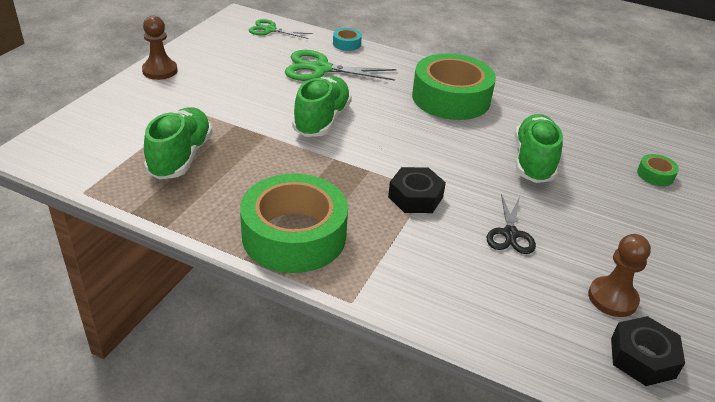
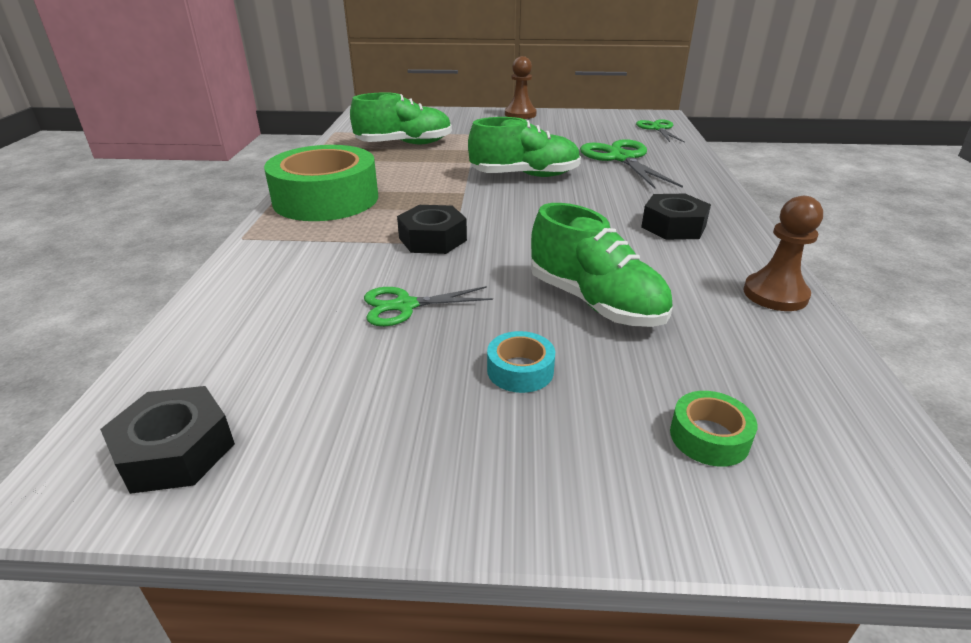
camera: 70 degrees right, 5 degrees down
turquoise tape [333,28,362,51] -> turquoise tape moved to [487,331,555,393]
green tape [412,54,496,120] -> black nut [641,194,711,240]
black scissors [487,194,536,254] -> green scissors [364,286,493,326]
green shoe [515,114,563,183] -> green shoe turned 60 degrees clockwise [531,203,673,327]
brown pawn [588,234,651,317] -> brown pawn moved to [743,196,823,311]

